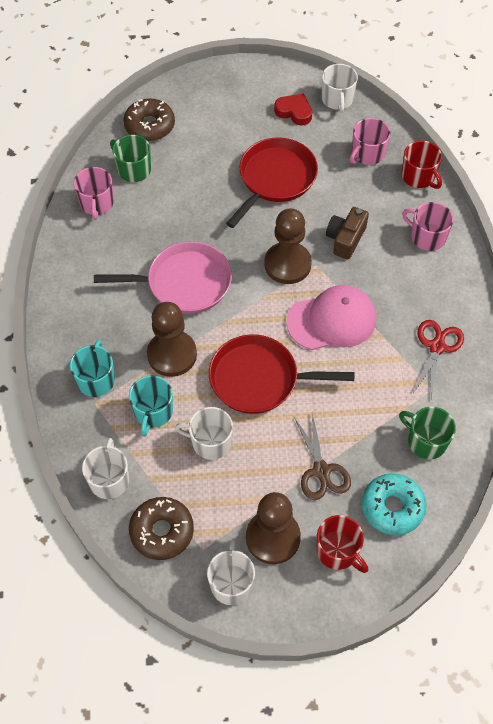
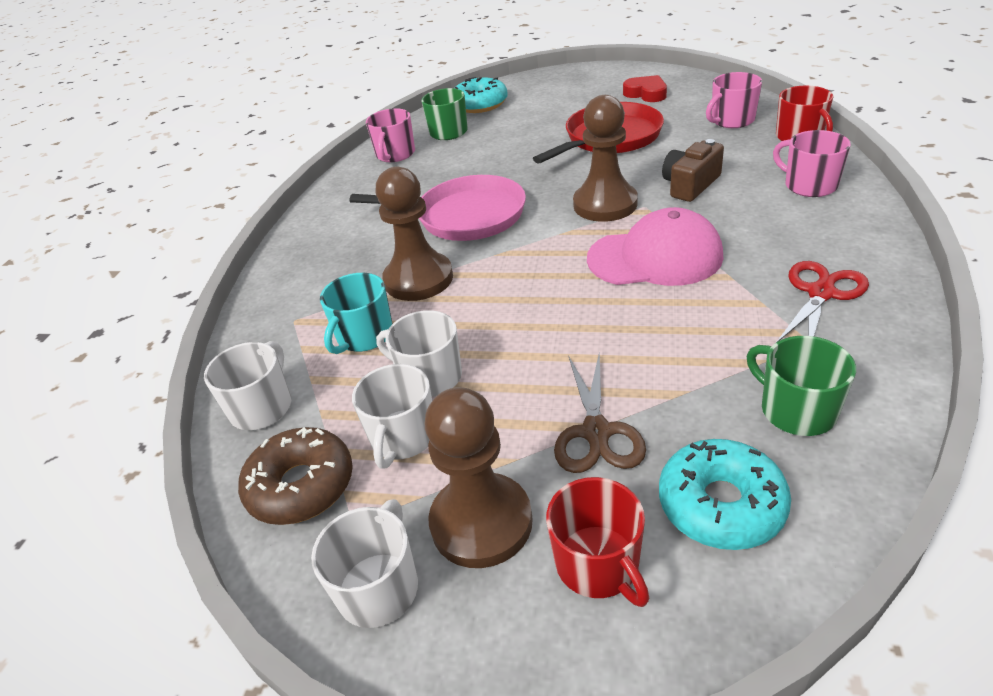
camera: 20 degrees right, 20 degrees down
turquoise mug [70,340,115,397] -> none
brown donut [124,99,175,141] -> turquoise donut [454,77,508,113]
red pan [209,334,354,414] -> none
white mug [322,64,358,113] -> white mug moved to [352,364,432,469]

